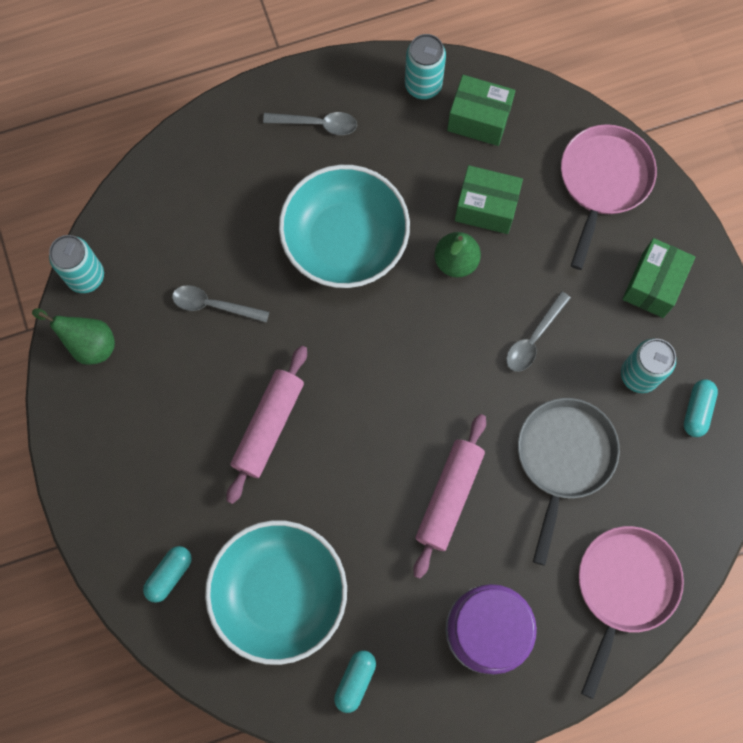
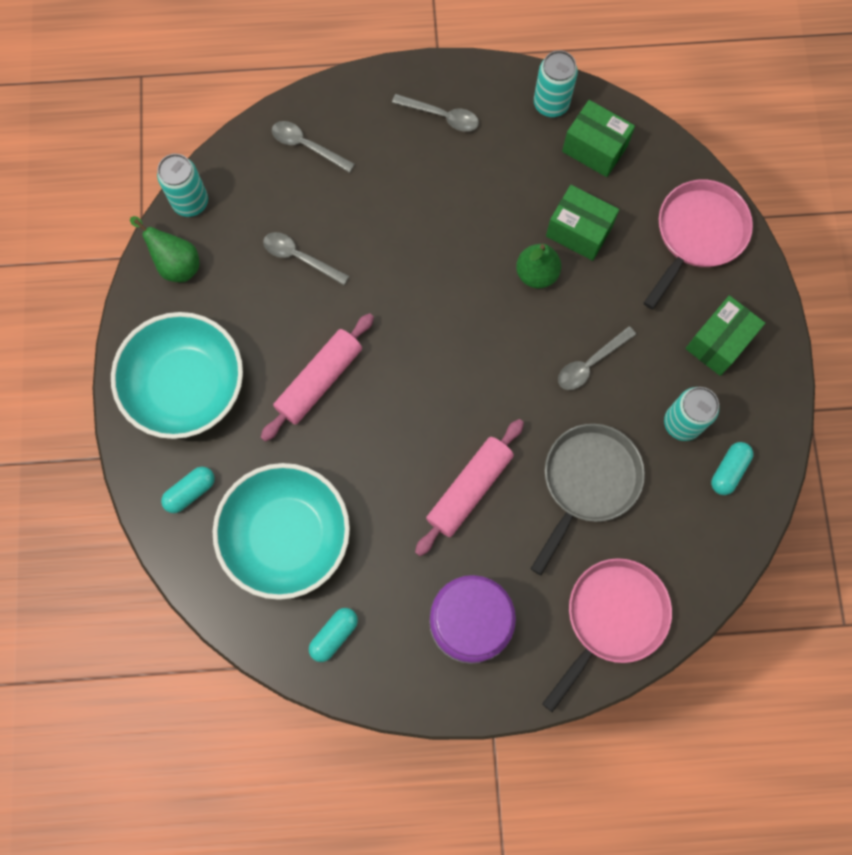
camera: 15 degrees right, 0 degrees up
turquoise bowl [279,165,410,288] -> turquoise bowl moved to [111,312,243,439]
none -> grey spoon [272,121,355,173]

